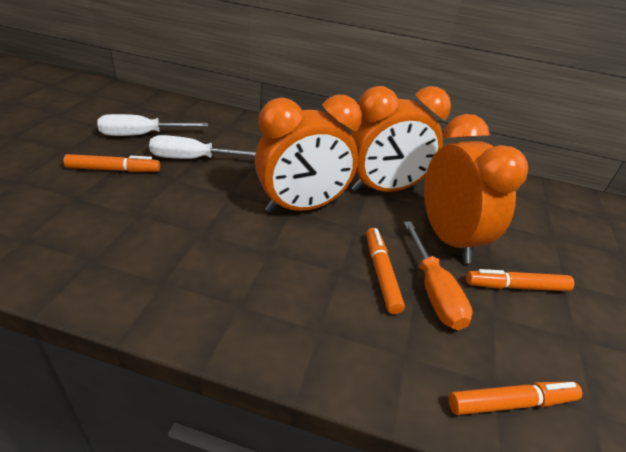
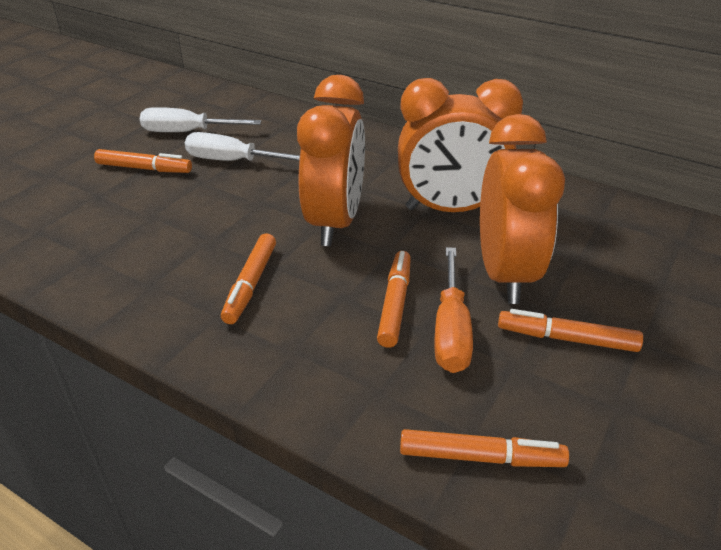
camera: 20 degrees right, 0 degrees up
orange clock [255,94,362,213] -> orange clock turned 75 degrees counterclockwise [297,75,365,246]
none -> orange marker [221,233,276,324]

